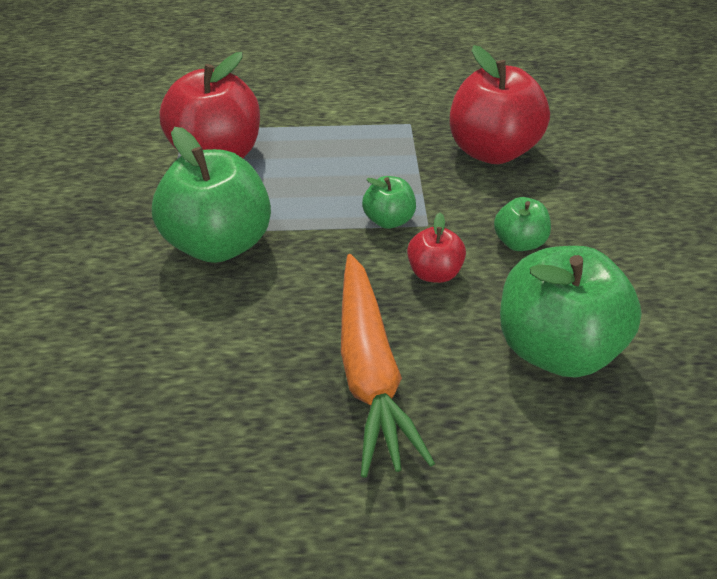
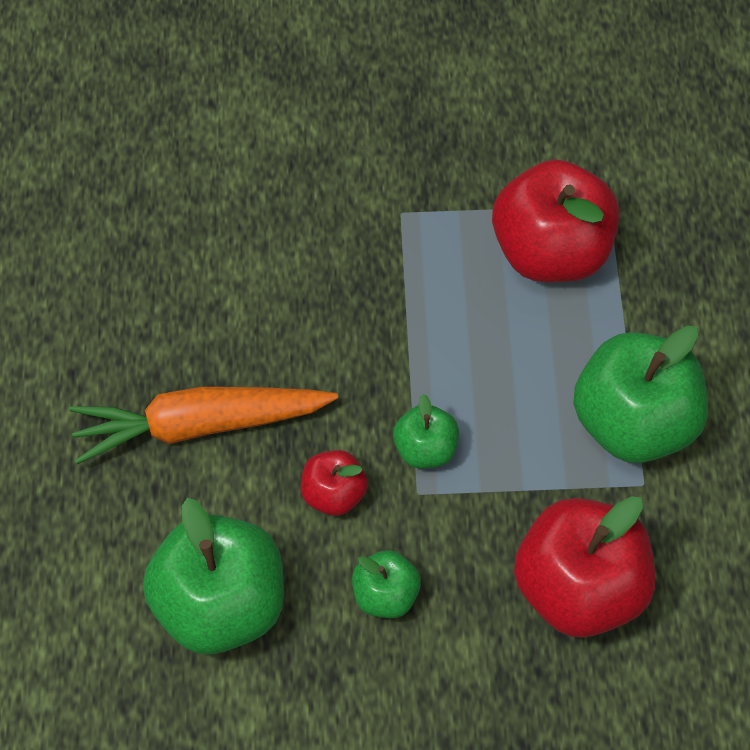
camera: 90 degrees right, 15 degrees up
green apple [152,127,271,263] -> green apple moved to [573,325,708,463]

